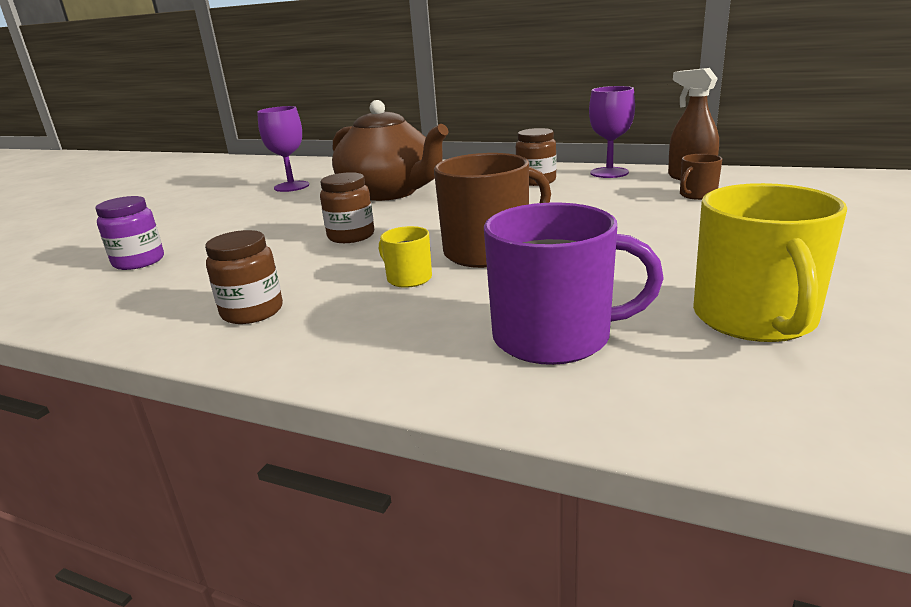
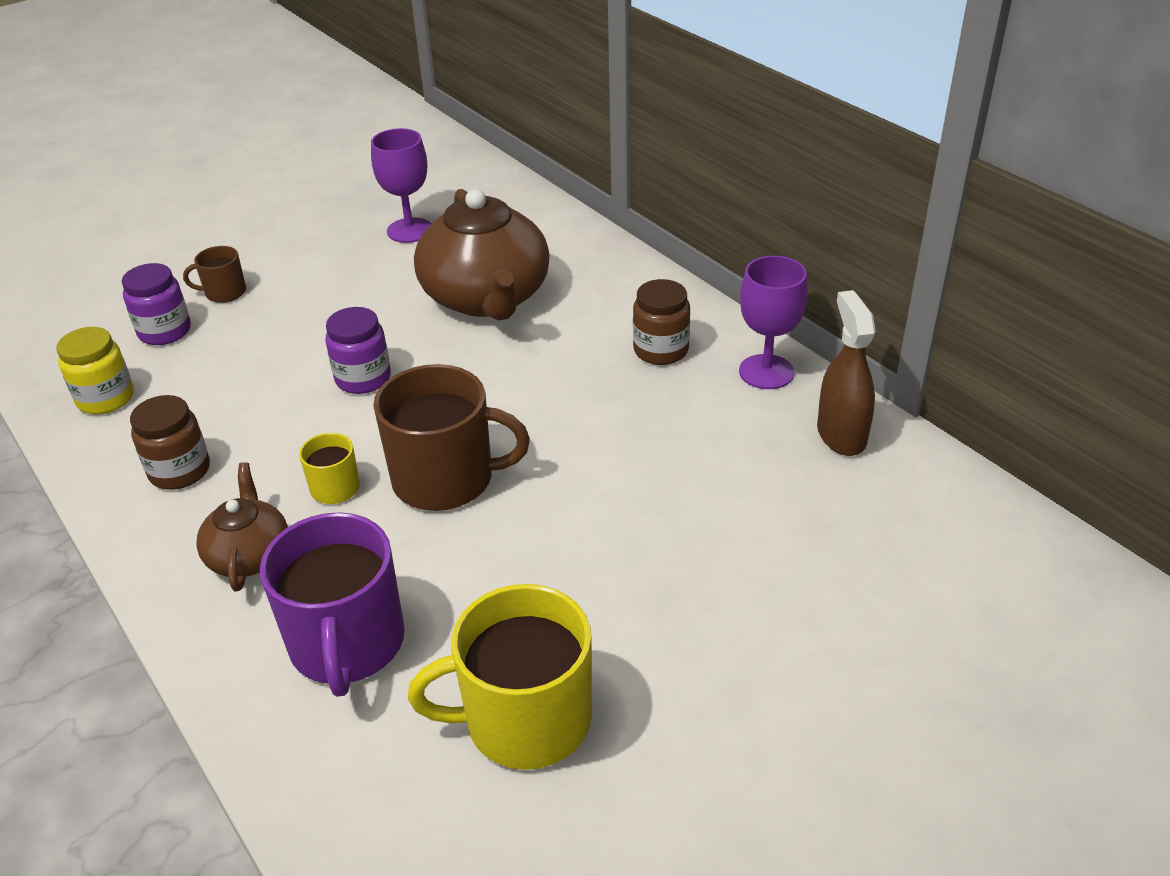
camera: 30 degrees right, 15 degrees up
brown jar [320,172,374,243] -> purple jar [325,307,391,394]
purple mug [484,203,664,365] -> purple mug turned 45 degrees clockwise [260,512,405,697]
brown mug [680,154,722,200] -> brown mug moved to [183,246,246,303]
yellow mug [693,183,847,342] -> yellow mug turned 45 degrees clockwise [408,584,592,770]
none -> yellow jar [56,327,134,415]
none -> brown teapot [196,462,288,592]

